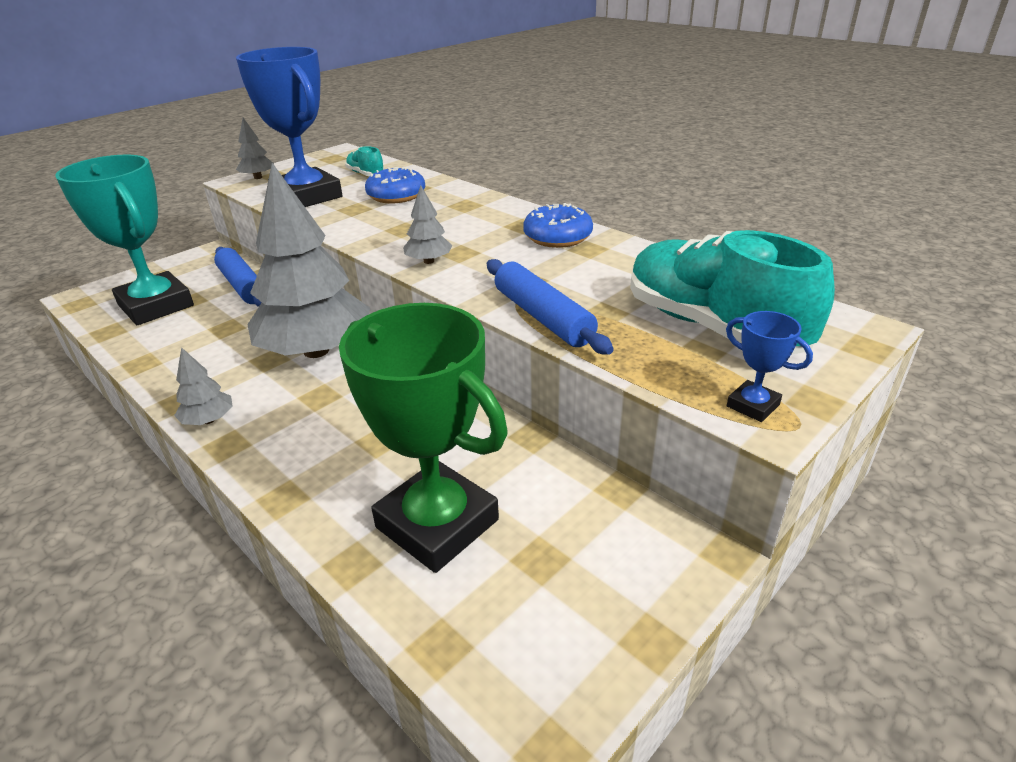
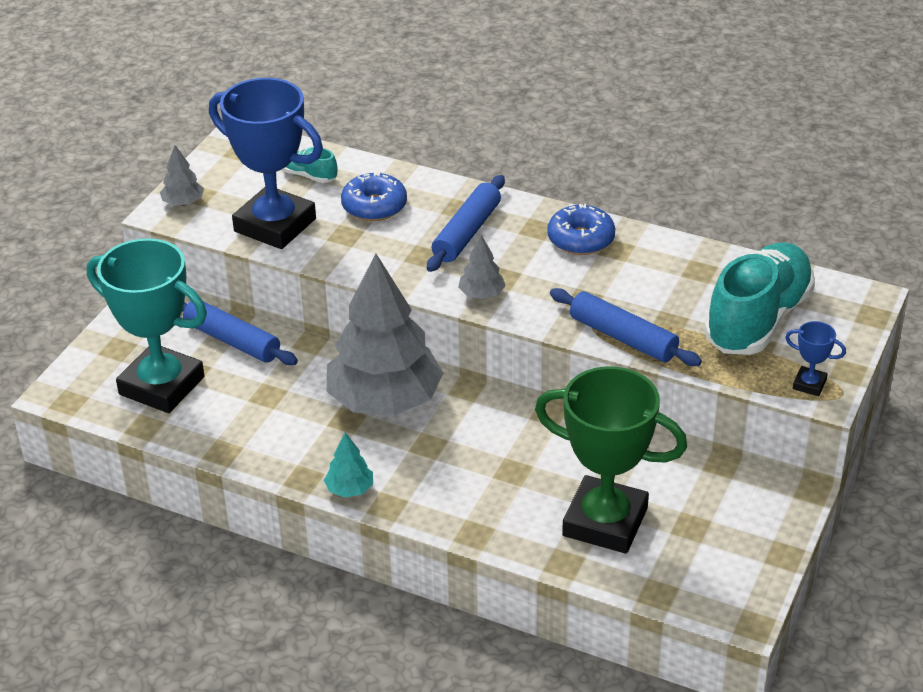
camera: 20 degrees left, 5 degrees up
grey tree [174,347,233,425] -> turquoise tree [324,432,373,498]
turquoise shoe [630,230,835,355] -> turquoise shoe turned 90 degrees clockwise [704,242,815,355]
none -> blue rolling pin [427,175,505,272]

